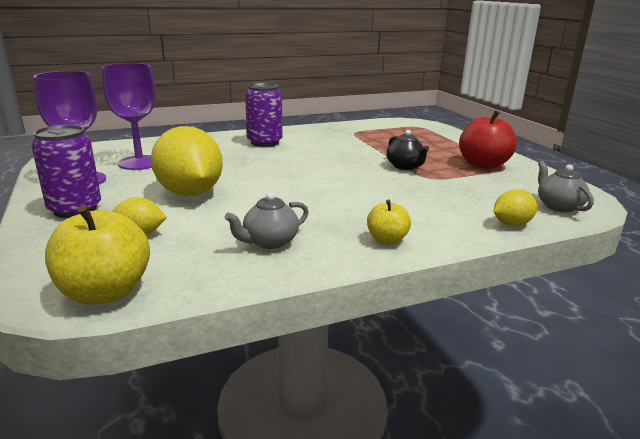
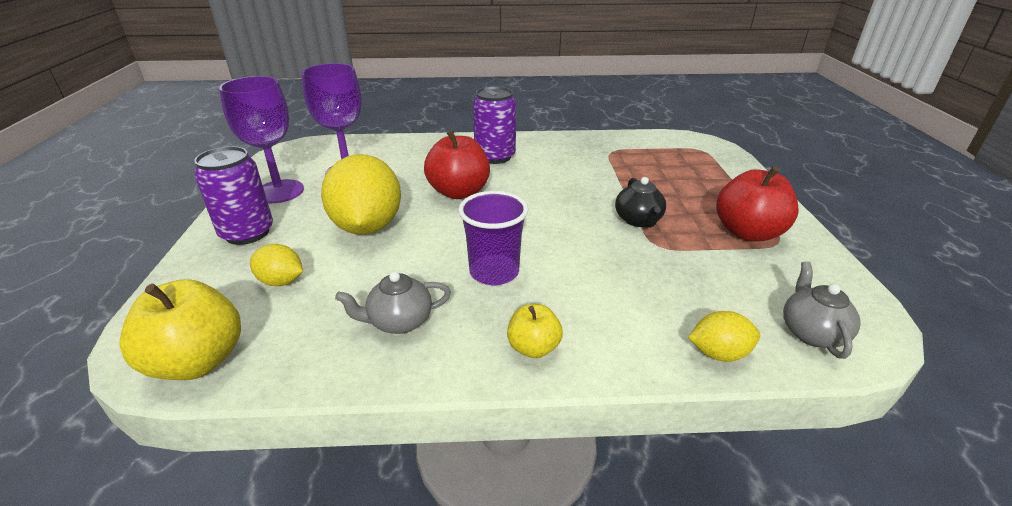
camera: 20 degrees right, 10 degrees up
none -> red apple [424,130,490,199]
none -> purple cup [458,191,528,285]

